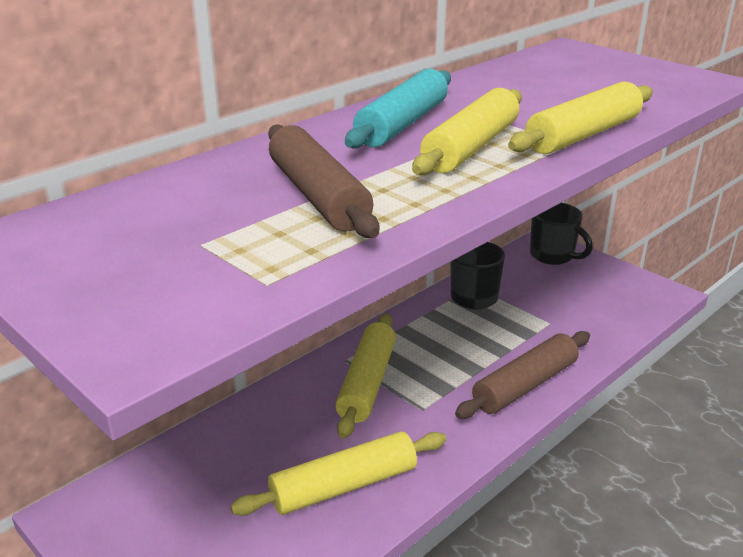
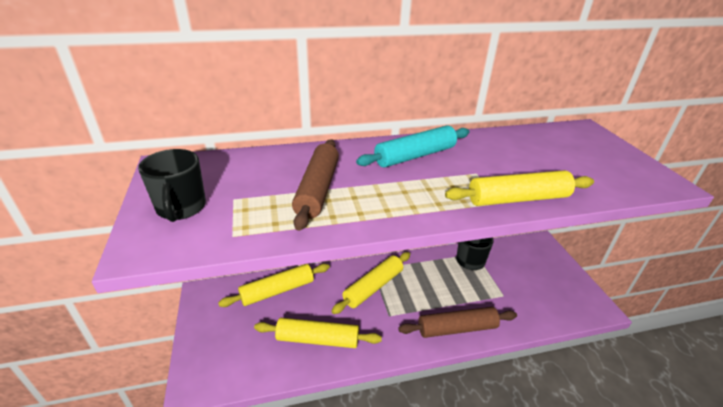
camera: 30 degrees right, 5 degrees up
yellow rolling pin [412,88,522,175] -> yellow rolling pin moved to [218,264,330,307]
black mug [530,203,593,265] -> black mug moved to [138,149,206,222]

